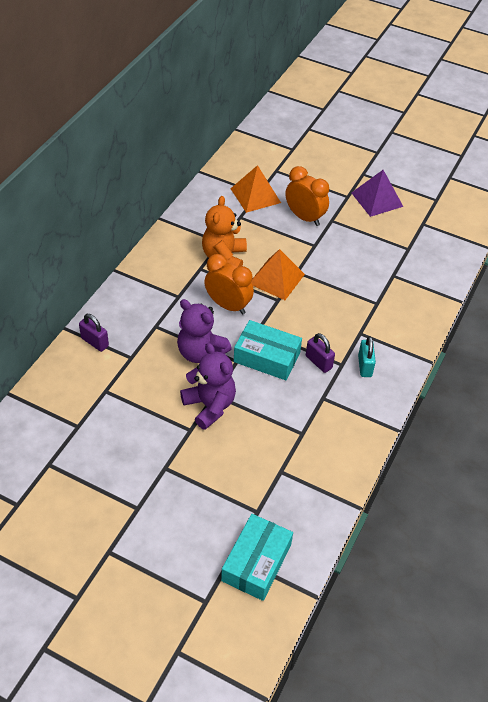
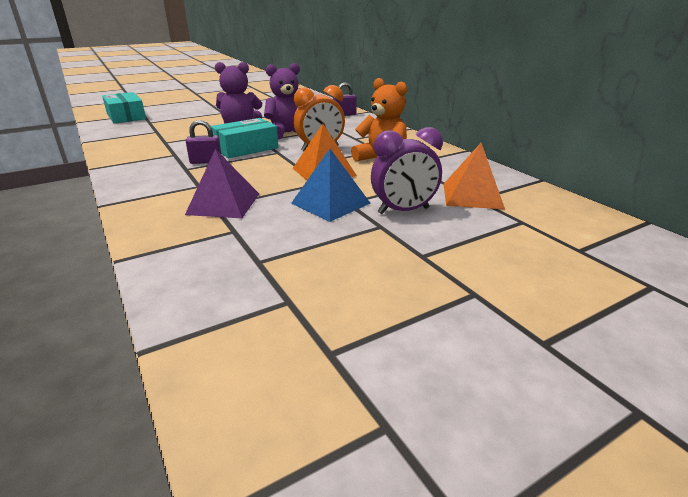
camera: 125 degrees right, 20 degrees down
orange clock [285,166,329,226] -> purple clock [371,127,443,214]
purple pyramid [352,170,403,217] -> purple pyramid moved to [185,149,259,218]
turquoise padlock [358,336,376,377] -> none
none -> blue pyramid [291,149,371,222]

